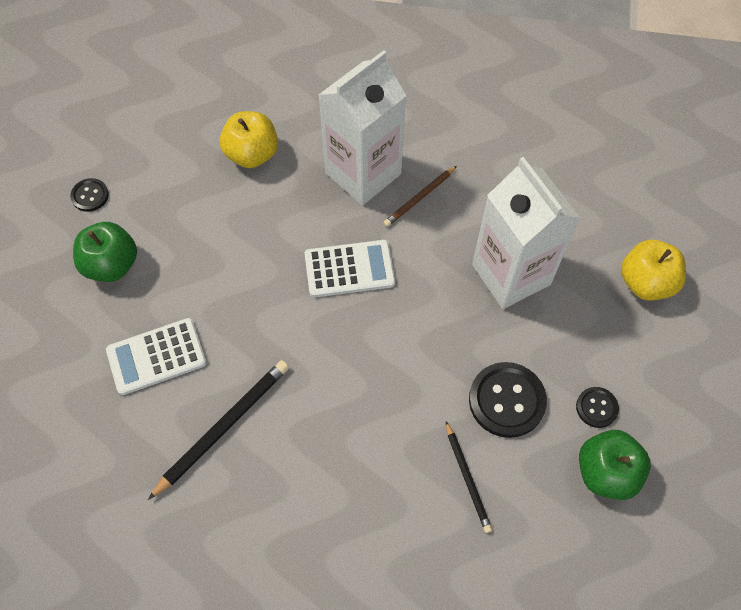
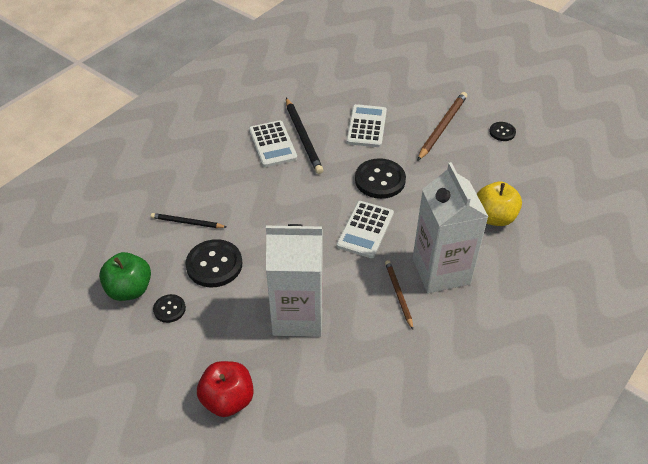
camera: 120 degrees right, 15 degrees down
green apple [73,222,137,282] -> brown pencil [417,92,467,161]
yellow apple [621,240,686,301] -> red apple [197,361,254,417]
none -> white calculator [249,120,297,167]
none -> black button [355,158,406,199]

